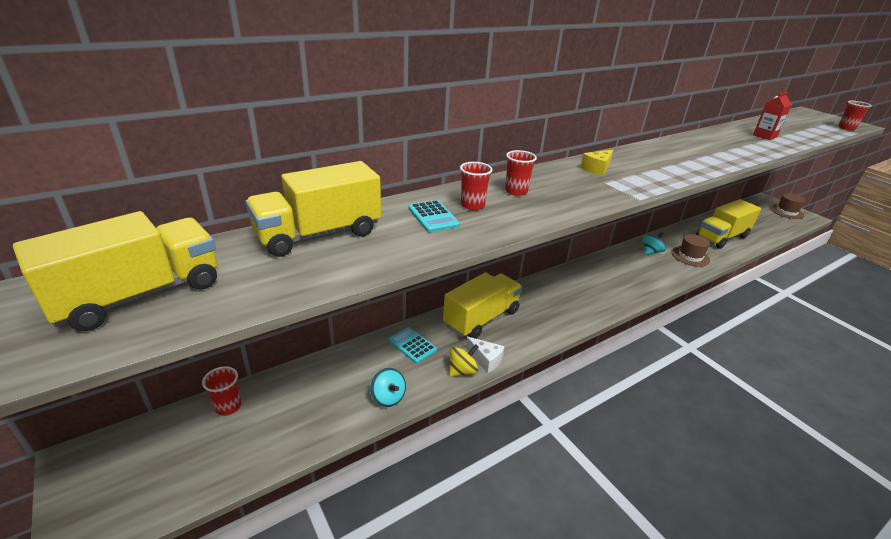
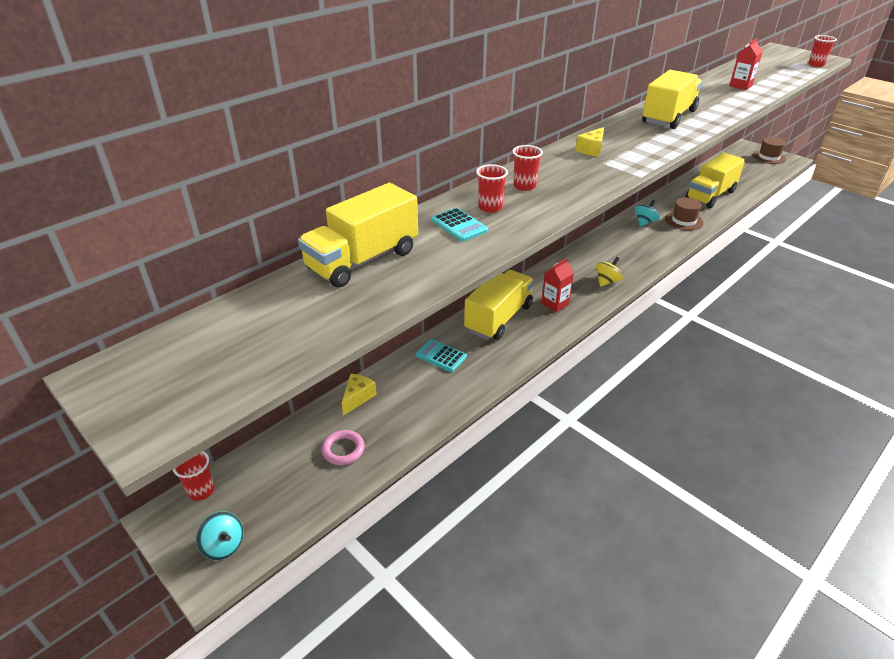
camera: 10 degrees left, 5 degrees up
yellow truck [13,211,217,331] -> yellow truck moved to [642,70,702,129]
red cup [202,366,241,416] -> red cup moved to [173,451,215,501]
turquoise spinning top [370,367,406,407] -> turquoise spinning top moved to [196,511,243,560]
yellow spinning top [449,344,479,377] -> yellow spinning top moved to [596,257,623,286]
white cheese [466,337,505,373] -> none
none -> pink ring [321,430,365,465]
none -> yellow cheese [341,374,377,416]
none -> red carton [541,258,574,312]

